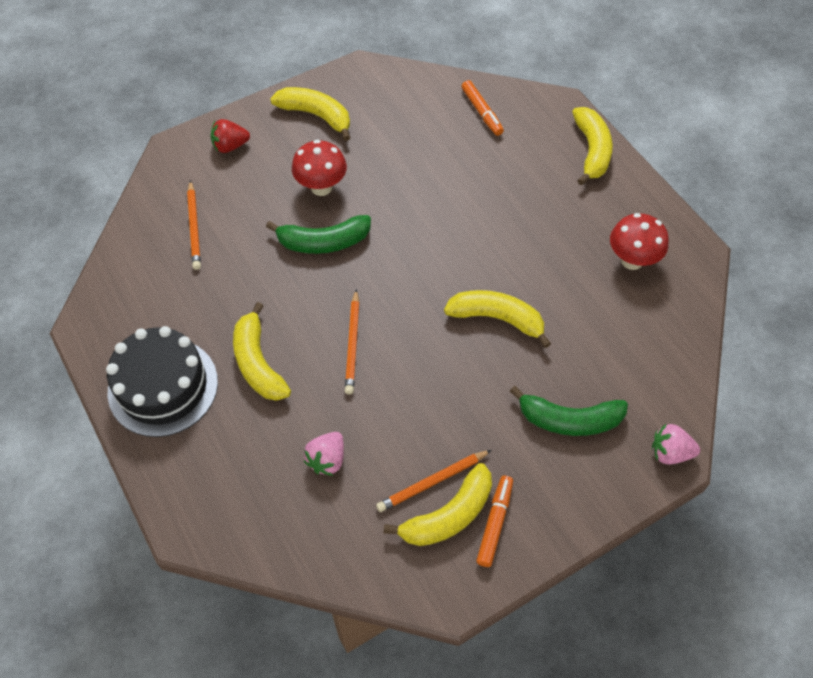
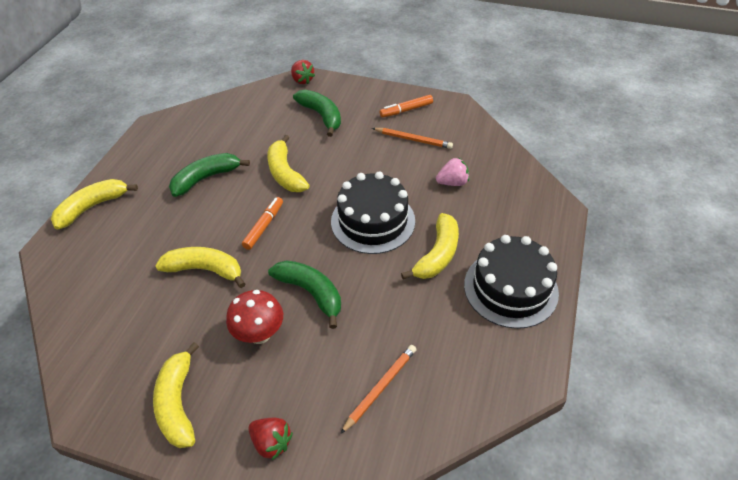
camera: 130 degrees left, 10 degrees down
orange pencil [345,289,360,394] -> black cake [331,172,415,254]
yellow banana [384,463,492,546] -> yellow banana moved to [155,247,245,288]
orange marker [461,80,504,136] -> orange marker moved to [242,197,283,250]
red mushroom [610,213,669,270] -> none
pink strawberry [652,423,700,465] -> red strawberry [291,60,315,84]
none -> green banana [169,153,250,197]

